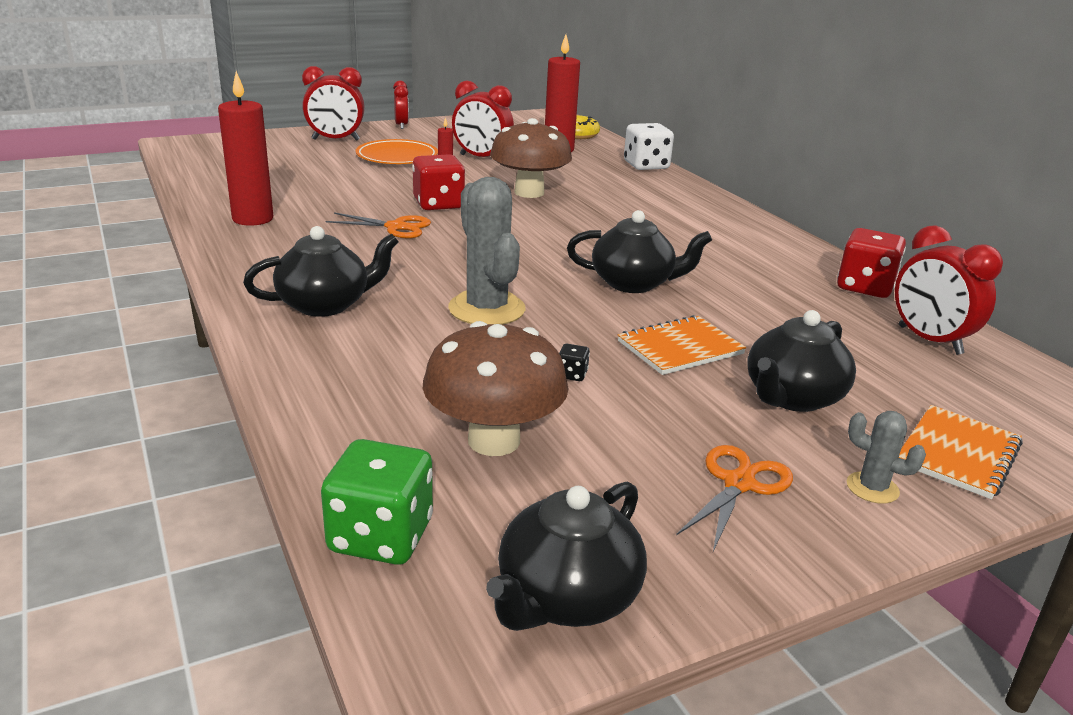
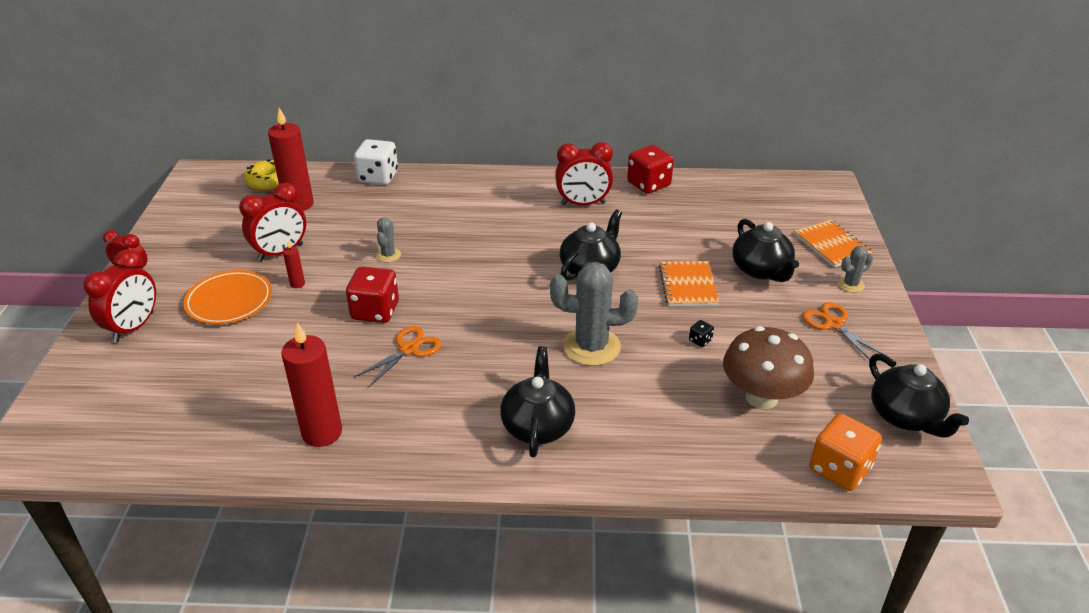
camera: 60 degrees left, 10 degrees up
green dice [321,439,433,565] -> orange dice [809,413,882,491]
brown mushroom [490,118,572,198] -> grey cactus [376,217,401,262]
red clock [895,225,1003,355] -> red clock moved to [555,142,613,205]

